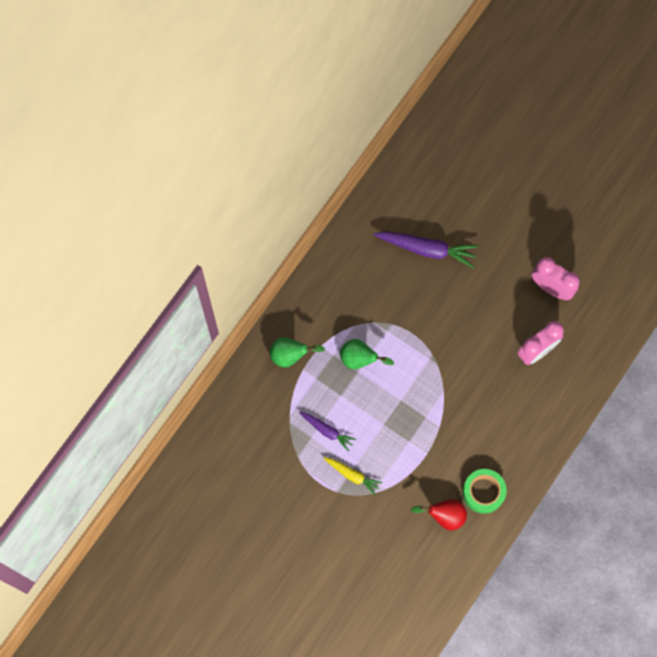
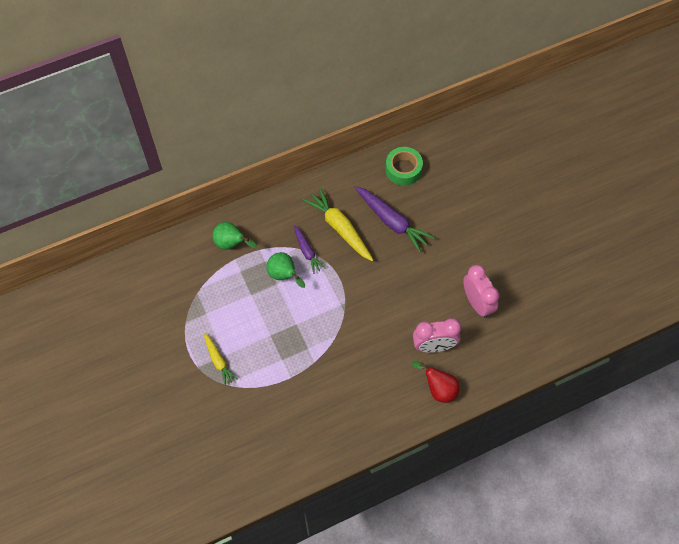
camera: 30 degrees right, 10 degrees down
purple carrot [299,412,356,452] -> purple carrot moved to [294,225,325,274]
red pear [411,499,467,531] -> red pear moved to [412,361,459,403]
green tape [463,469,507,514] -> green tape moved to [385,147,423,186]
none -> yellow carrot [303,188,374,261]

